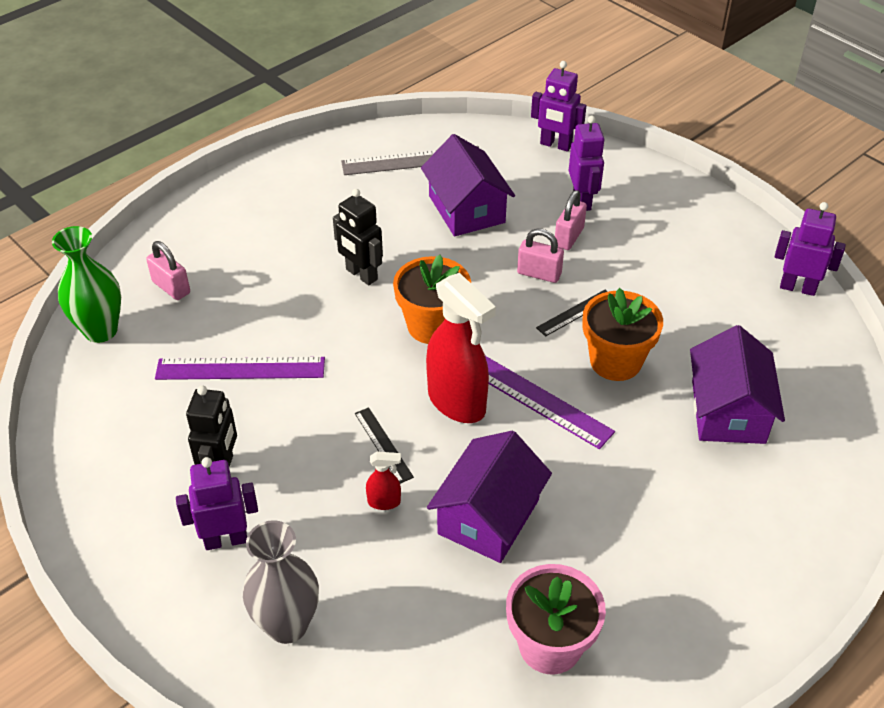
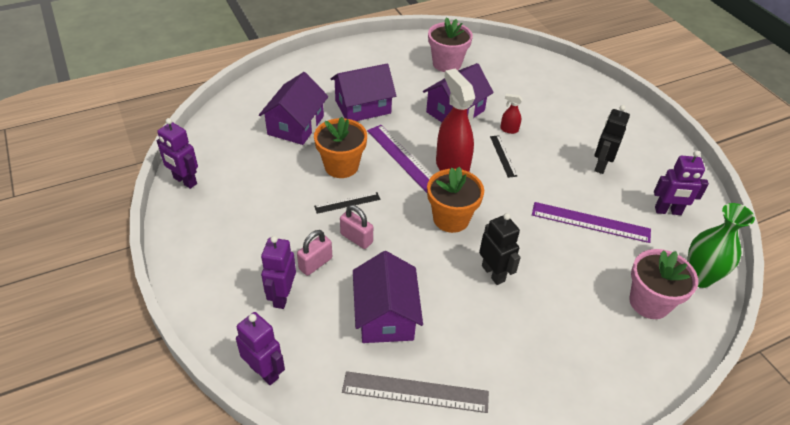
camera: 165 degrees left, 0 degrees up
pink padlock [146,241,190,300] -> pink flower pot [629,249,698,319]
purple robot [176,457,258,550] -> purple robot moved to [654,151,709,215]
grey vase [243,520,319,644] -> none
none -> purple house [331,63,396,121]

